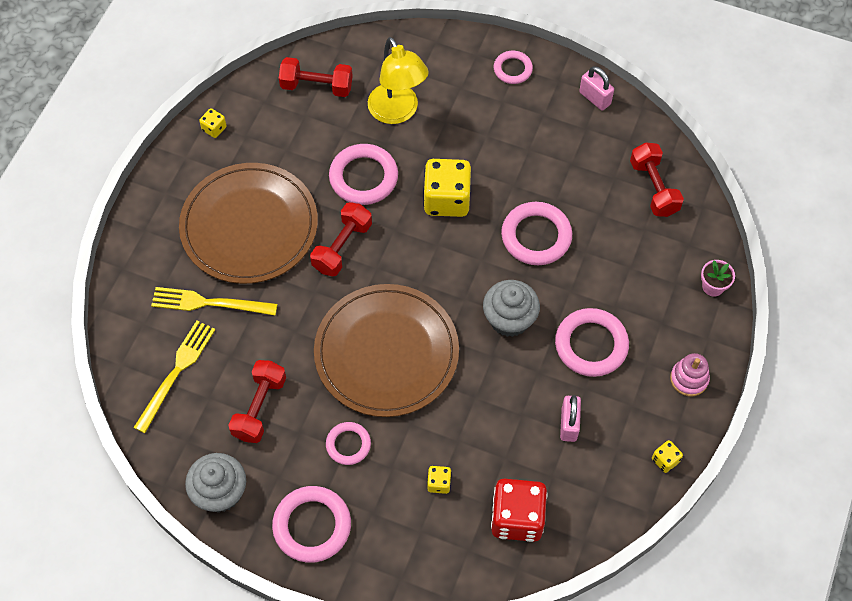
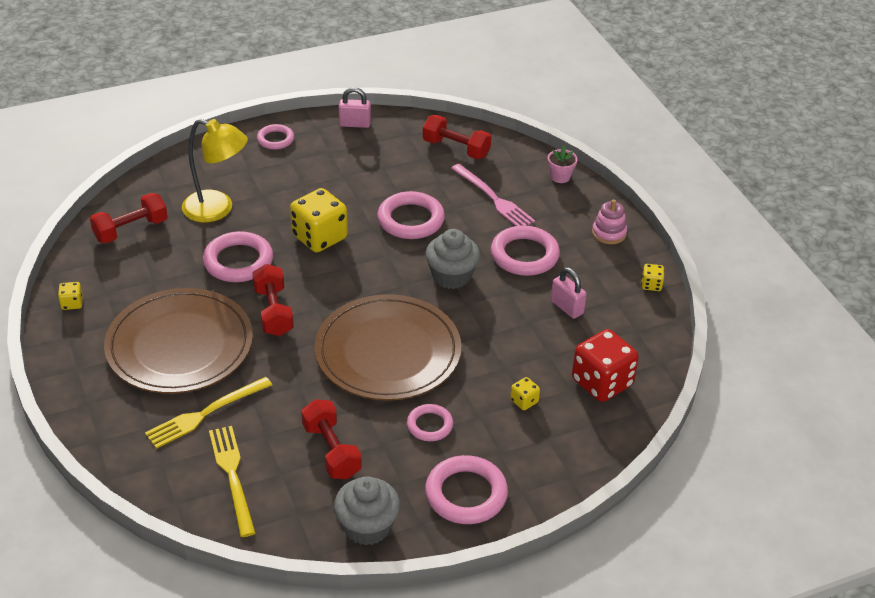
camera: 45 degrees left, 20 degrees down
none -> pink fork [451,164,535,226]

